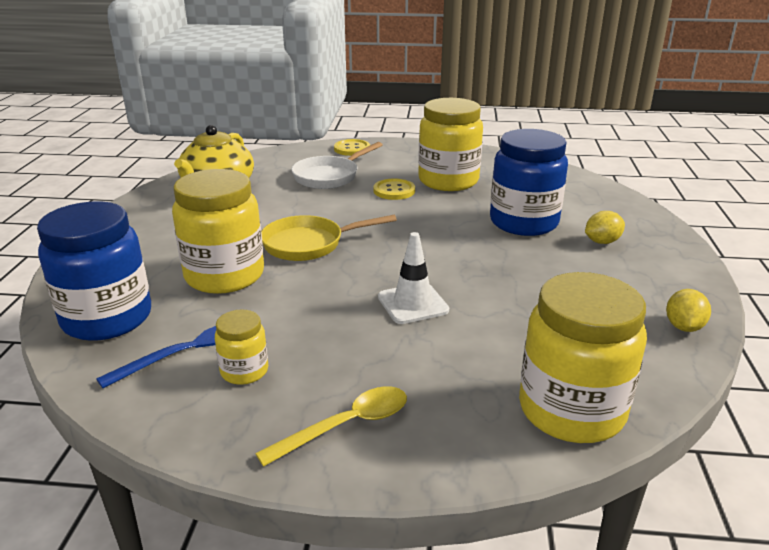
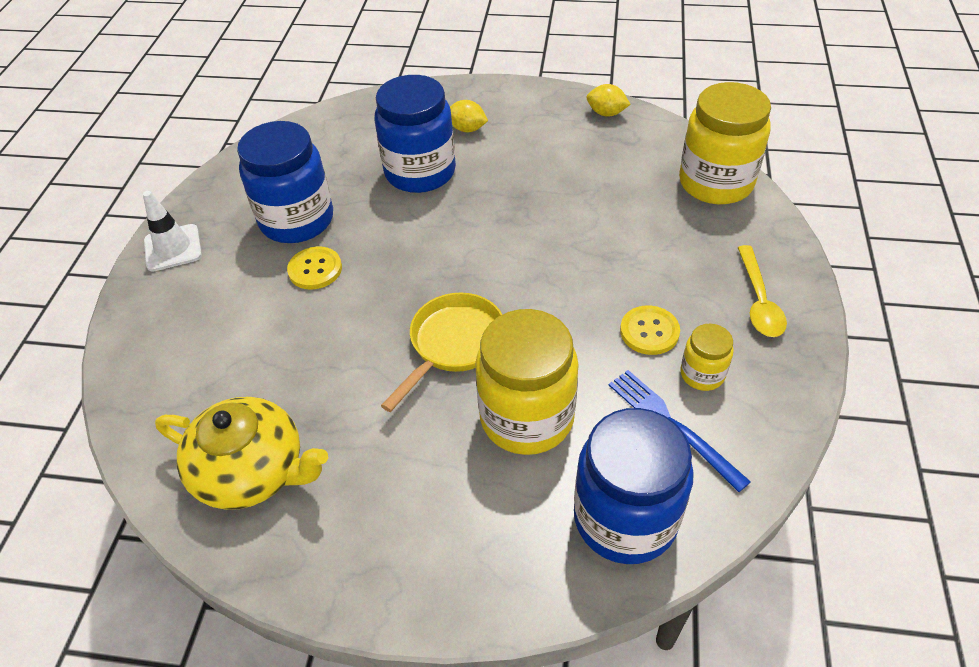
camera: 85 degrees left, 20 degrees up
yellow spoon [255,386,407,467] -> yellow spoon turned 150 degrees counterclockwise [738,245,787,337]
yellow pan [261,215,397,261] -> yellow pan turned 135 degrees counterclockwise [381,293,502,412]
white pan [291,142,383,189] -> none
yellow button [334,139,370,156] -> yellow button moved to [620,305,680,355]
white traffic cone [378,232,449,324] -> white traffic cone moved to [143,191,202,272]
yellow jar [418,98,483,191] -> blue jar [237,121,333,243]
yellow lemon [585,211,625,244] -> yellow lemon turned 45 degrees counterclockwise [450,100,488,132]

